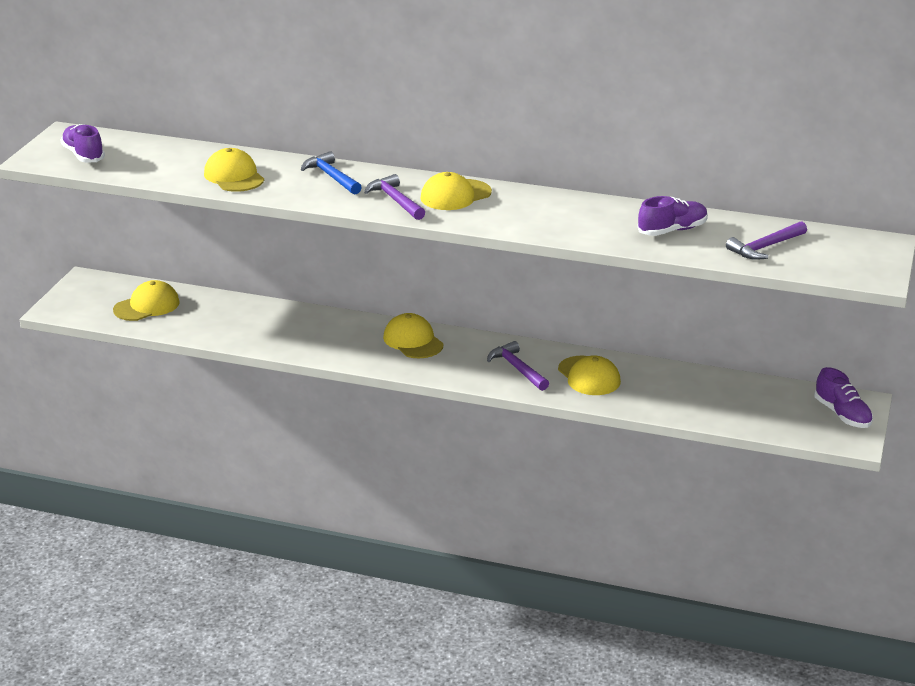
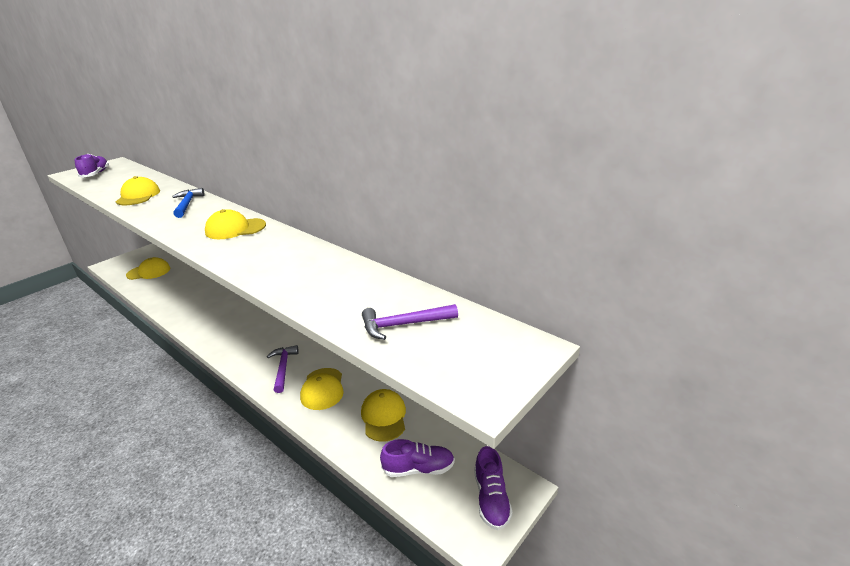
camera: 25 degrees right, 0 degrees up
purple hammer [364,174,425,220] -> none
yellow cap [383,313,444,358] -> yellow cap moved to [361,389,406,442]
purple shoe [638,196,708,236] -> purple shoe moved to [380,439,455,477]

